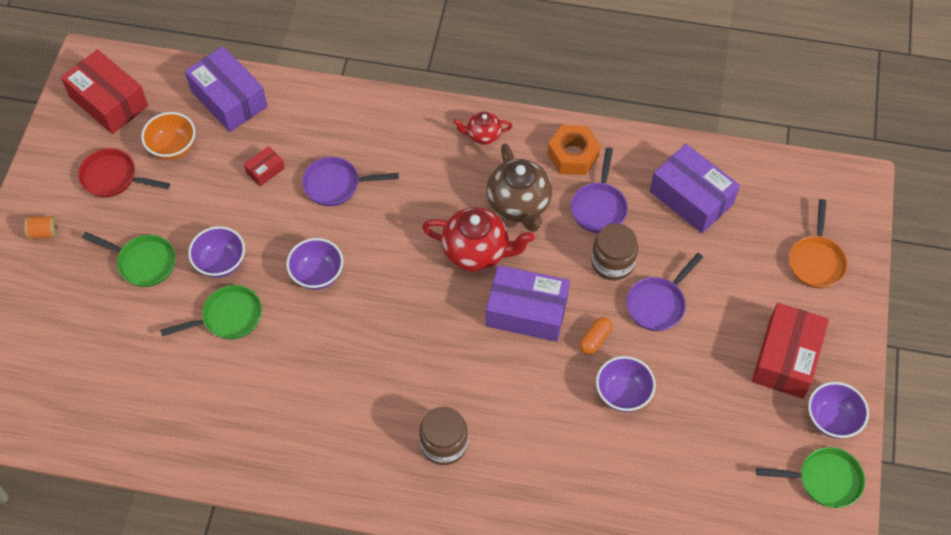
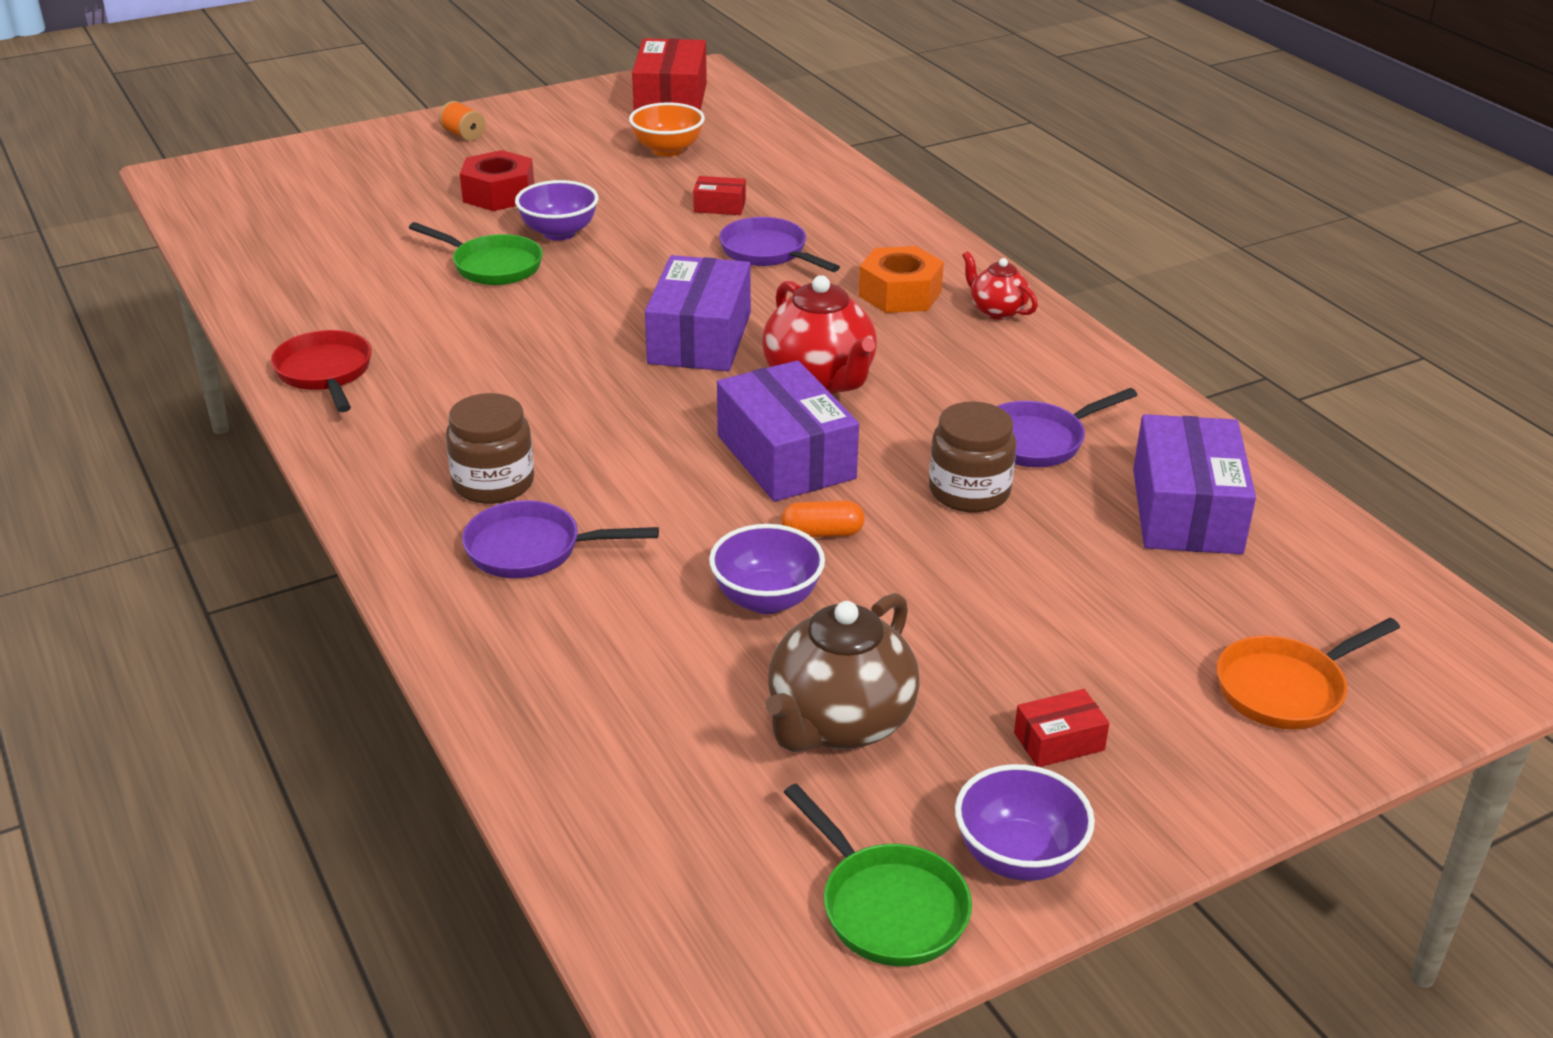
camera: 50 degrees right, 25 degrees down
red pan [78,148,170,198] -> red pan moved to [271,330,372,412]
green pan [82,232,176,287] -> red nut [460,150,534,211]
purple box [185,46,268,132] -> purple box moved to [645,255,751,371]
purple bowl [286,238,343,290] -> none
brown teapot [486,143,552,232] -> brown teapot moved to [765,593,920,752]
orange nut [547,125,601,175] -> orange nut moved to [858,246,944,313]
purple pan [626,253,703,331] -> purple pan moved to [462,500,659,578]
red box [752,303,829,399] -> red box [1014,689,1109,767], size x0.46

